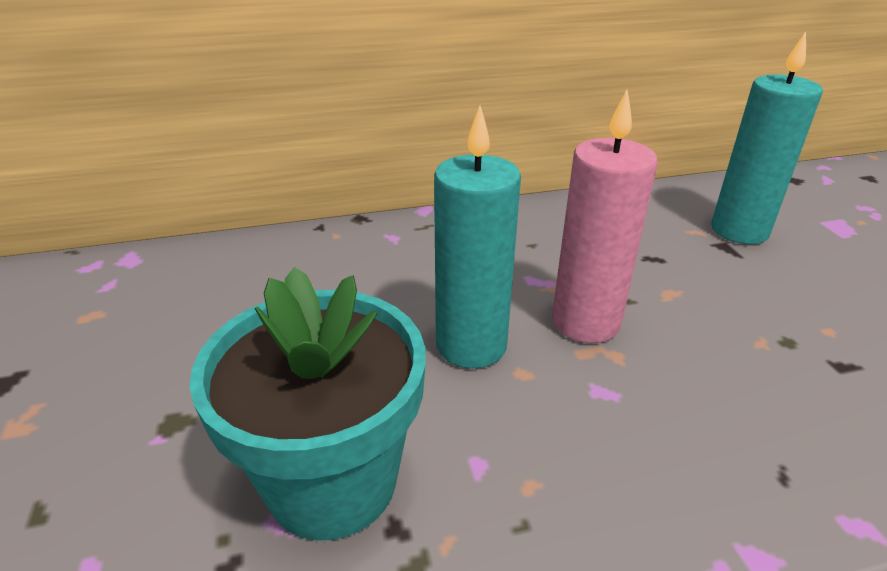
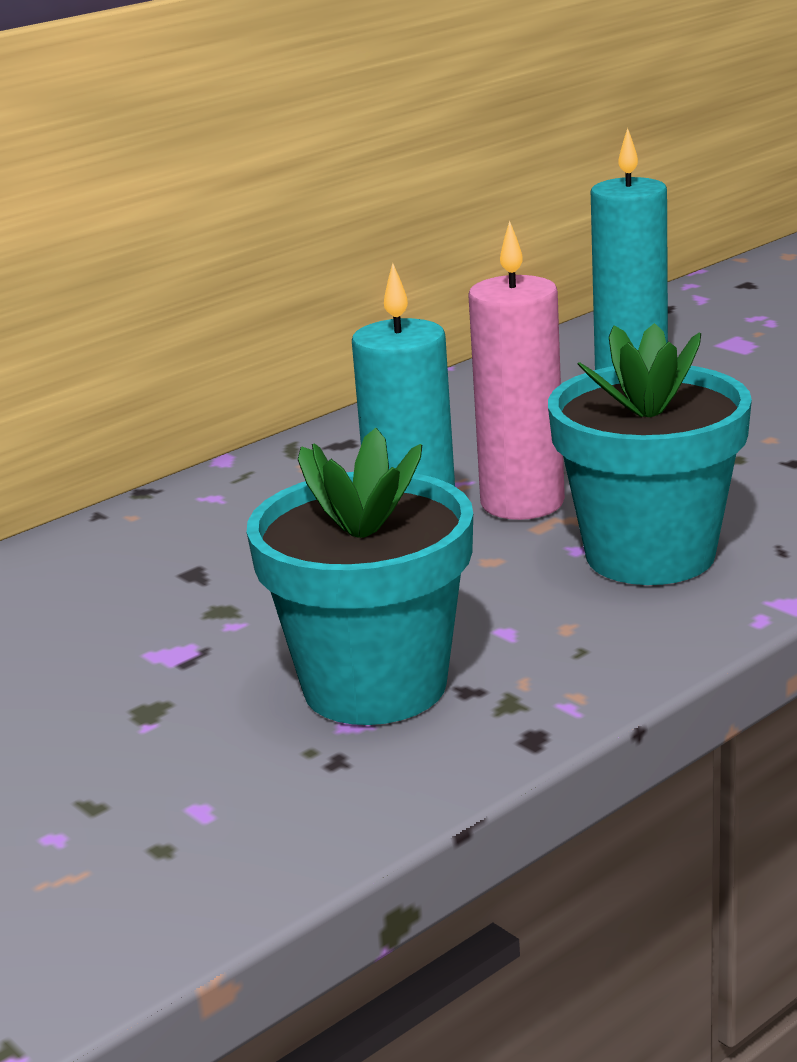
camera: 25 degrees left, 10 degrees down
none -> turquoise flower pot [548,323,752,585]

